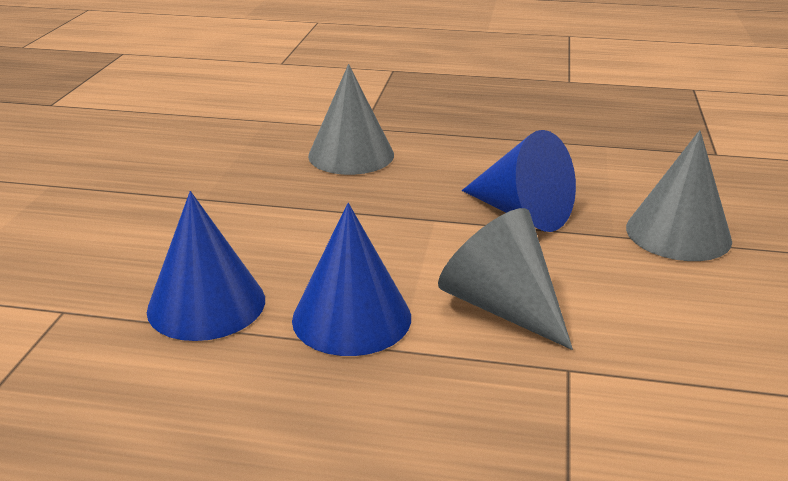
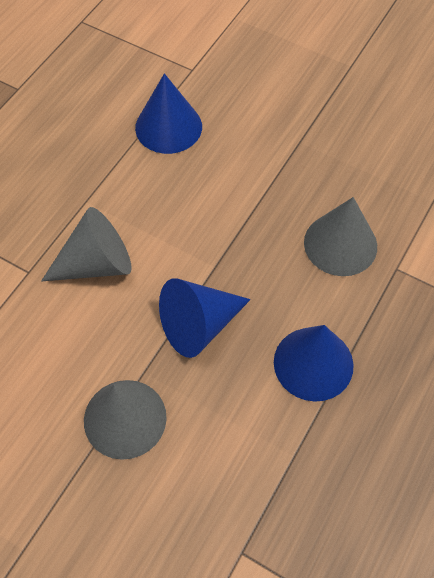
camera: 110 degrees right, 30 degrees up
blue cone [292,203,411,356] -> blue cone moved to [274,325,353,402]

